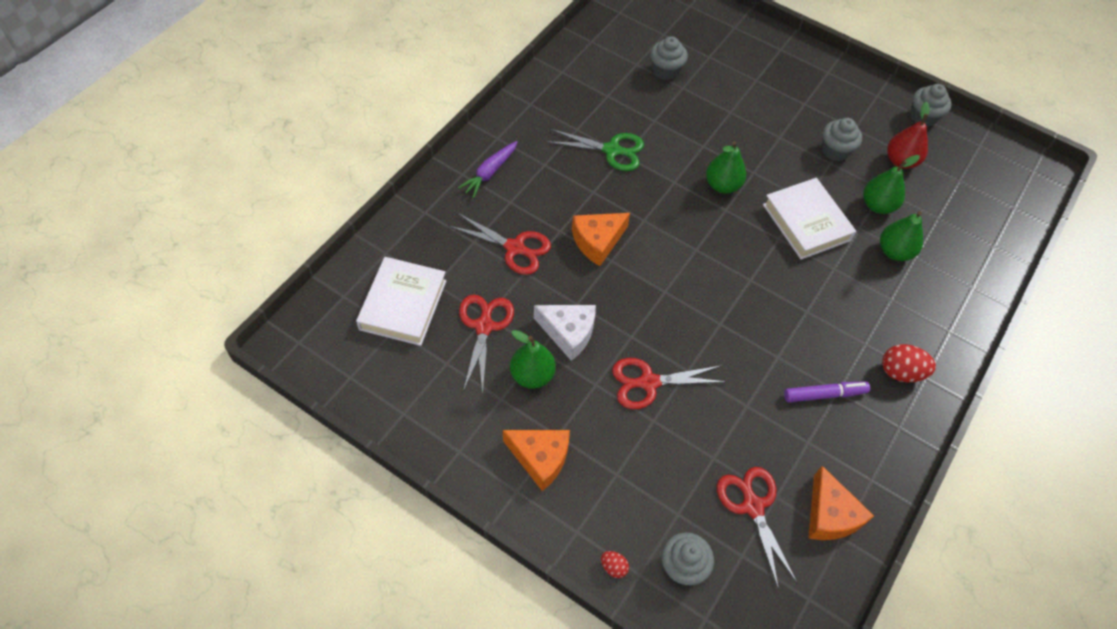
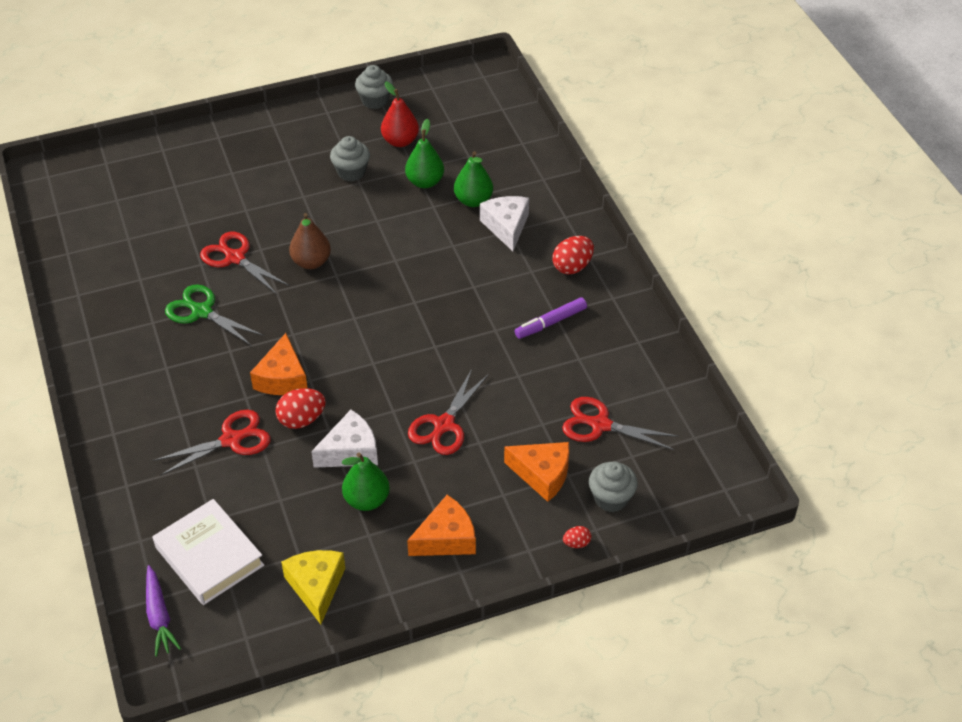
camera: 50 degrees left, 10 degrees down
purple carrot [458,141,517,198] -> purple carrot moved to [146,565,181,657]
red scissors [459,295,514,394] -> red scissors moved to [200,232,290,295]
green scissors [546,129,644,171] -> green scissors turned 105 degrees counterclockwise [165,284,264,346]
grey cupcake [650,36,688,80] -> none
green pear [706,141,746,193] -> brown pear [289,213,331,269]
white book [763,178,856,260] -> none
purple marker [784,382,870,402] -> purple marker turned 150 degrees counterclockwise [515,297,587,339]
orange cheese [809,466,874,540] -> orange cheese moved to [504,442,569,502]
none -> red egg [276,388,326,429]
none -> yellow cheese [281,550,345,624]
none -> white cheese [480,196,529,251]

